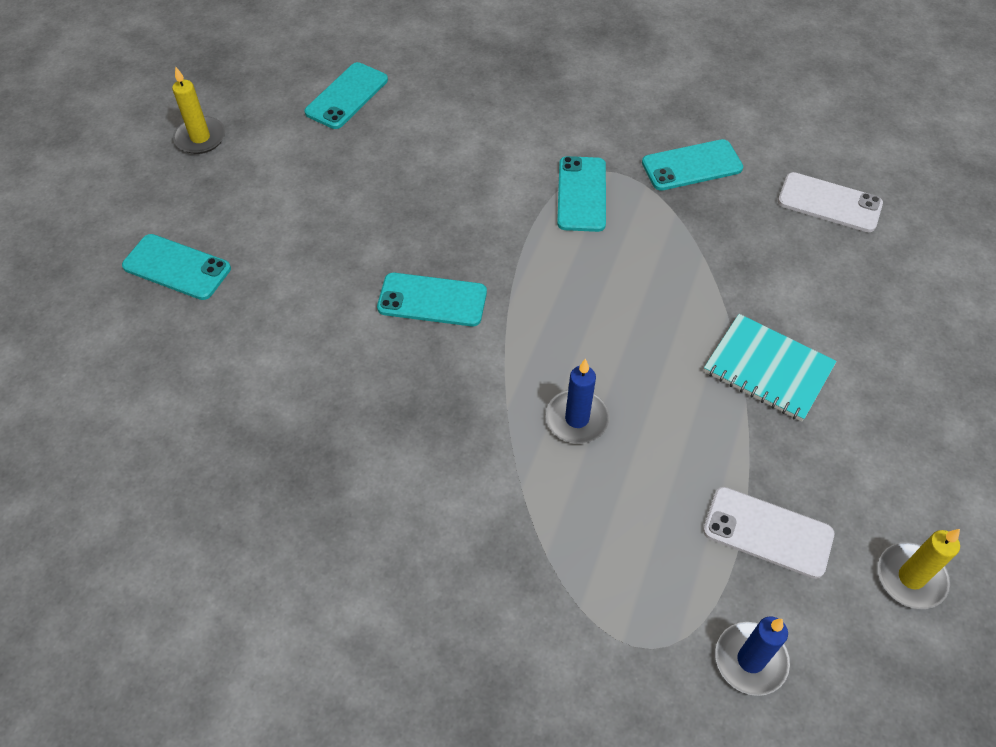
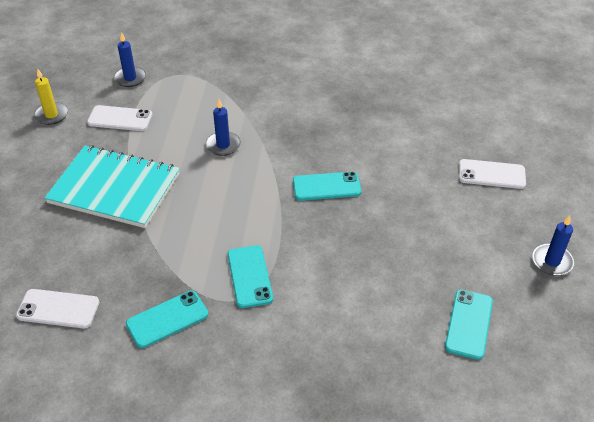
camera: 165 degrees right, 10 degrees down
turquoise phone [122,234,231,300] -> white phone [459,159,526,189]
yellow candle [172,66,225,154] -> blue candle [533,215,574,276]
turquoise notebook [704,314,837,421] -> turquoise notebook [45,145,180,228], size x1.66

